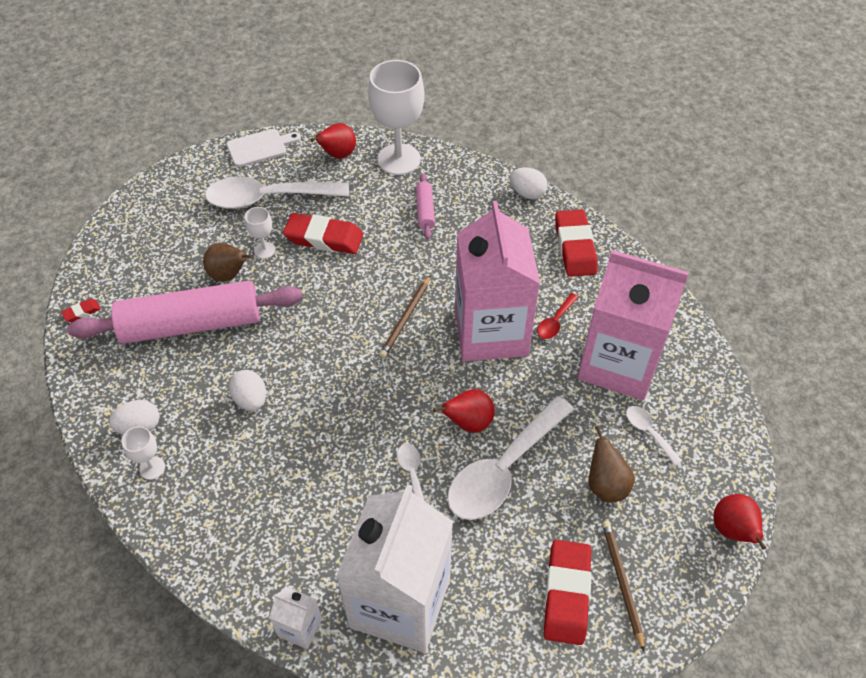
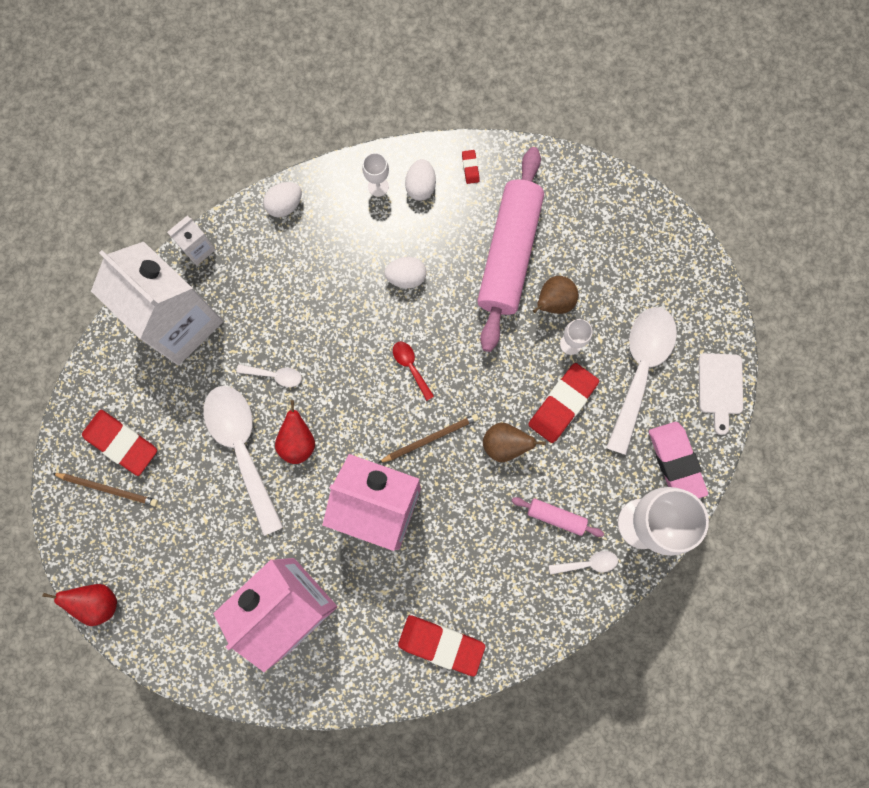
camera: 115 degrees right, 25 degrees up
red eraser [61,299,101,322] -> red eraser moved to [462,150,480,184]
red pear [311,123,356,159] -> pink eraser [649,422,708,498]
brown pencil [379,276,430,358] -> brown pencil turned 105 degrees clockwise [379,414,479,463]
white egg [510,167,548,199] -> white egg moved to [263,182,302,218]
red spoon [537,293,578,339] -> red spoon moved to [393,342,434,401]
brown pear [588,425,635,503] -> brown pear moved to [483,423,546,462]
white spoon [626,406,682,465] -> white spoon moved to [549,551,618,575]

